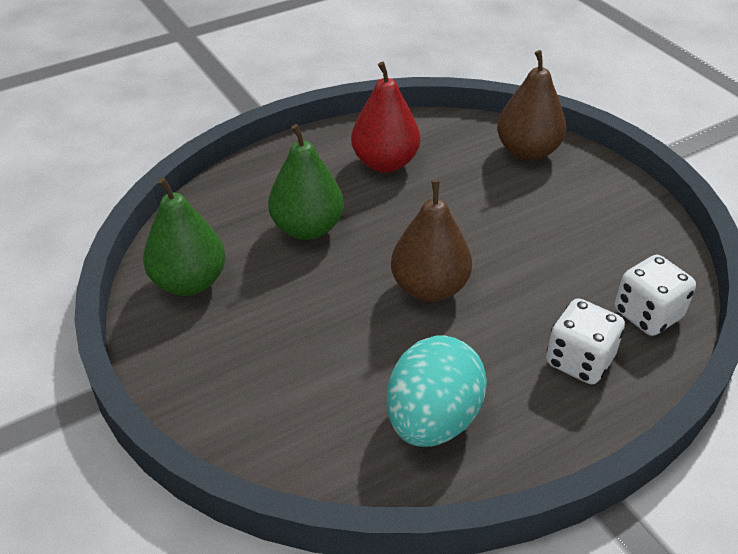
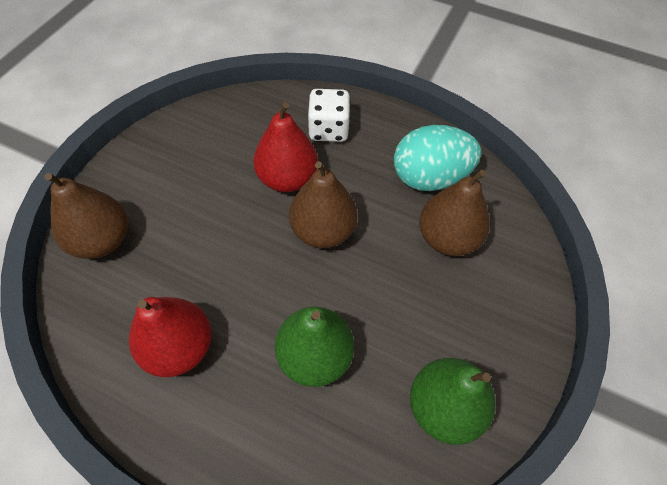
camera: 125 degrees left, 15 degrees up
white dice [615,255,696,336] -> none
none -> red pear [254,102,318,192]
none -> brown pear [419,170,490,256]

